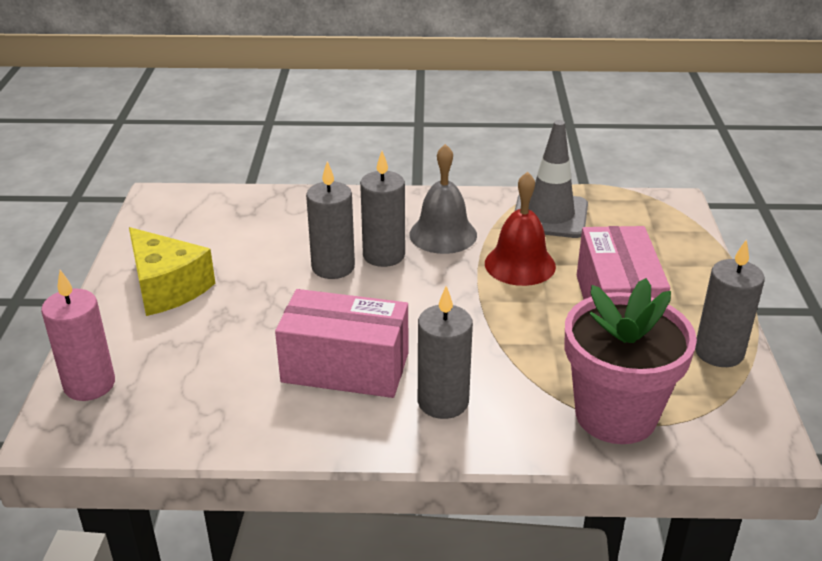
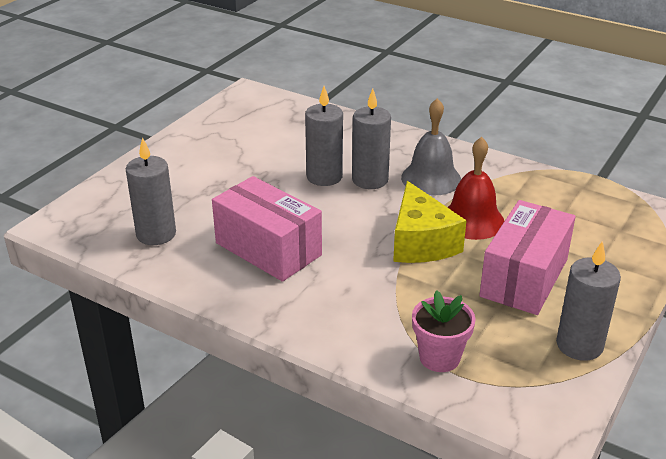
camera: 30 degrees right, 0 degrees up
pink candle [41,270,115,401] -> none
yellow cheese [129,227,215,316] -> yellow cheese moved to [393,181,467,263]
grey candle [418,286,473,419] -> grey candle moved to [126,137,176,245]
grey traffic cone [515,120,588,238] -> none
pink flower pot [565,278,697,444] -> pink flower pot [412,291,476,372], size x0.56

